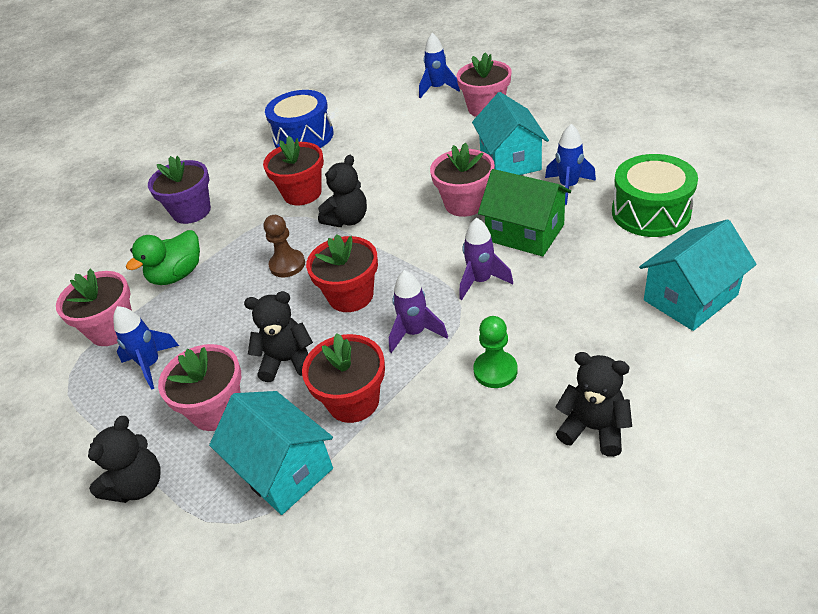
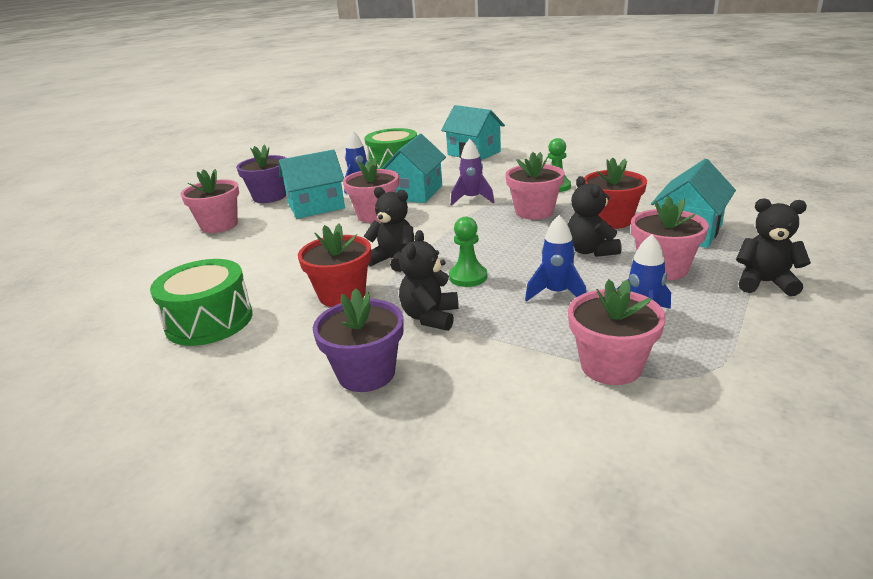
camera: 105 degrees left, 15 degrees down
green duck [126,230,200,285] -> none
brown pawn [264,215,305,277] -> green pawn [449,217,487,287]
blue drum [265,90,334,148] -> green drum [150,259,253,346]
red flower pot [306,234,378,312] -> none
purple rocket [389,270,448,353] -> pink flower pot [506,152,565,220]
blue rocket [419,33,460,98] -> blue rocket moved to [525,215,587,302]
green house [478,169,571,256] -> turquoise house [381,134,446,203]
black teddy bear [556,352,632,457] -> black teddy bear moved to [399,230,459,331]
none -> purple flower pot [236,144,286,203]

